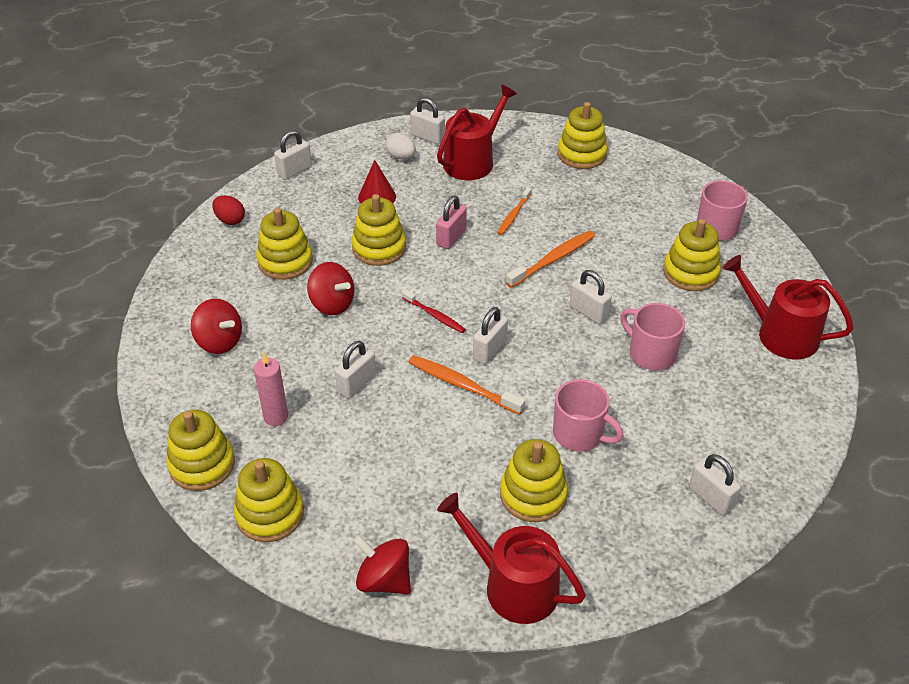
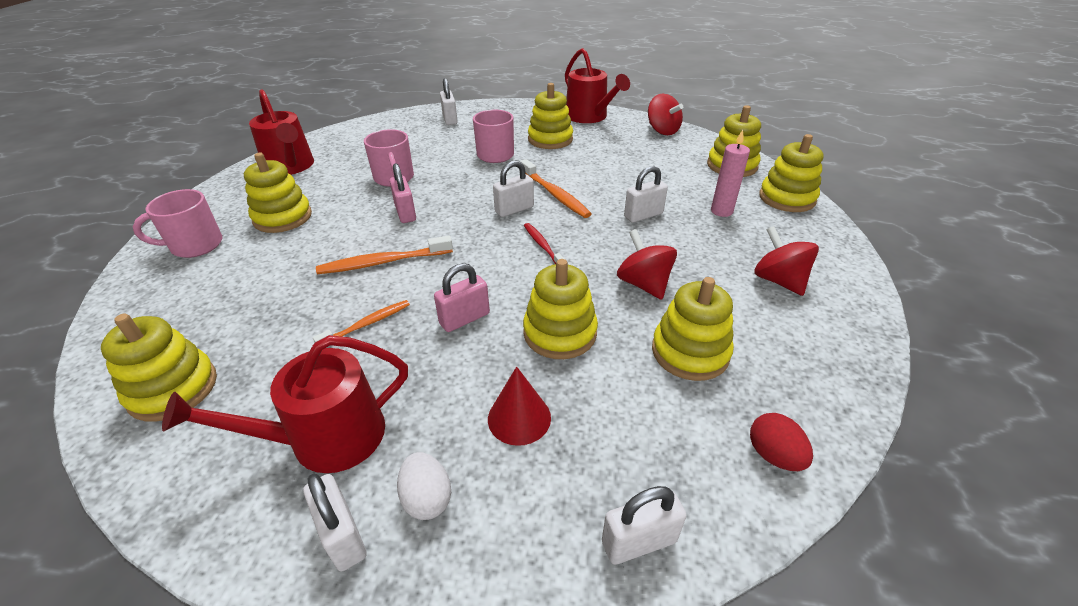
camera: 155 degrees left, 5 degrees down
white padlock [570,270,612,324] -> pink padlock [390,163,416,223]

